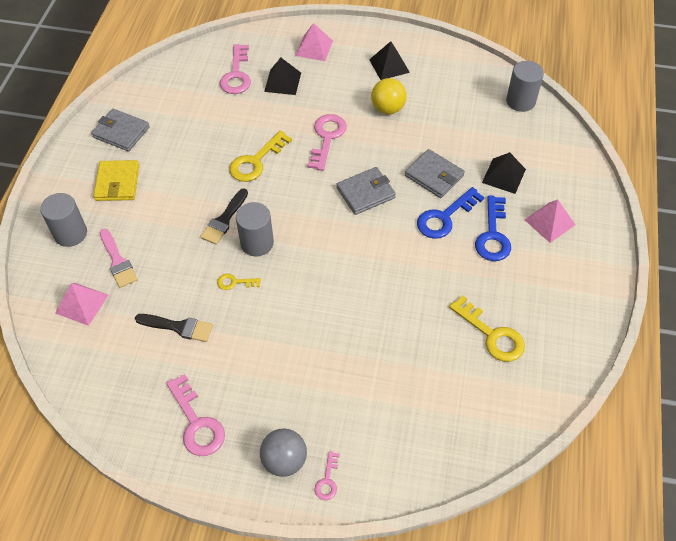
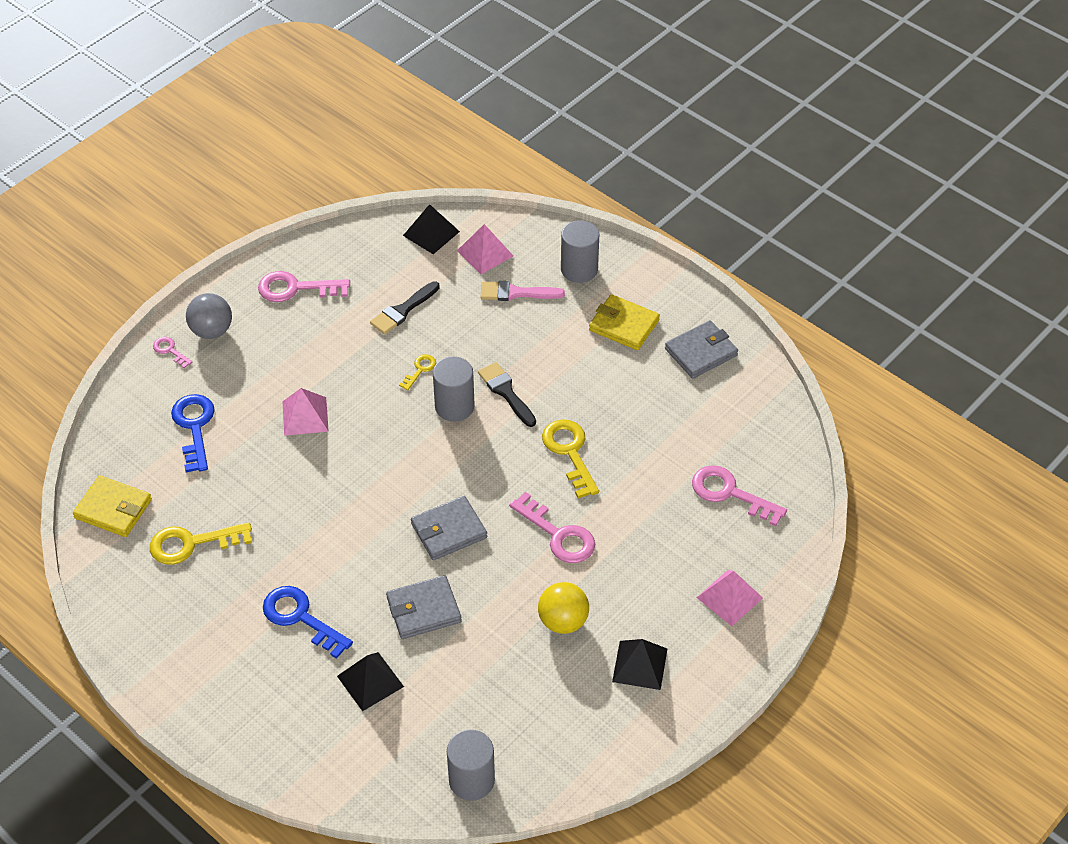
camera: 120 degrees right, 5 degrees down
black pyramid [264,58,301,95] -> black pyramid moved to [403,204,460,254]
grey wallet [336,167,396,215] -> grey wallet turned 60 degrees clockwise [411,496,487,560]
blue key [417,187,484,239] -> blue key moved to [171,394,215,472]
pink pyramid [524,200,575,243] -> pink pyramid moved to [282,388,329,436]
none -> yellow wallet [73,475,152,537]

